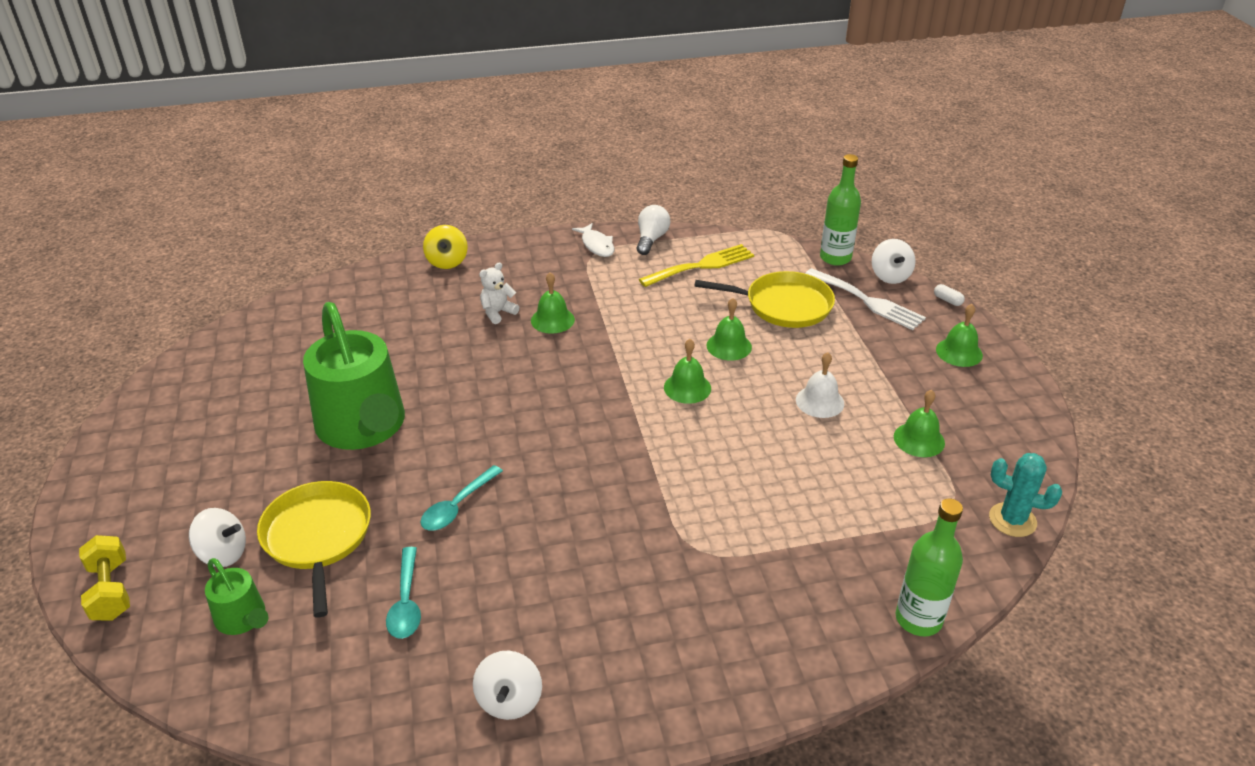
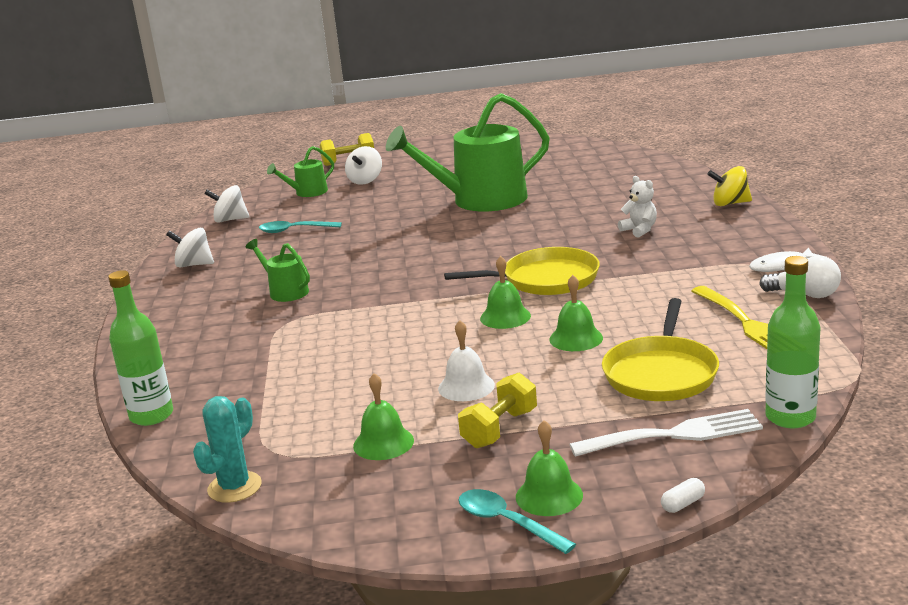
camera: 100 degrees right, 15 degrees down
yellow pan [257,481,371,618] -> yellow pan moved to [444,247,600,295]
turquoise spoon [421,465,503,530] -> turquoise spoon moved to [458,489,576,554]
green bell [531,272,575,334] -> none
white fork [805,268,926,330] -> white fork turned 150 degrees counterclockwise [569,409,763,457]
white spinning top [872,239,916,284] -> white spinning top moved to [204,185,250,223]
none -> green watering can [246,239,310,302]
none -> yellow dumbbell [458,372,537,448]

